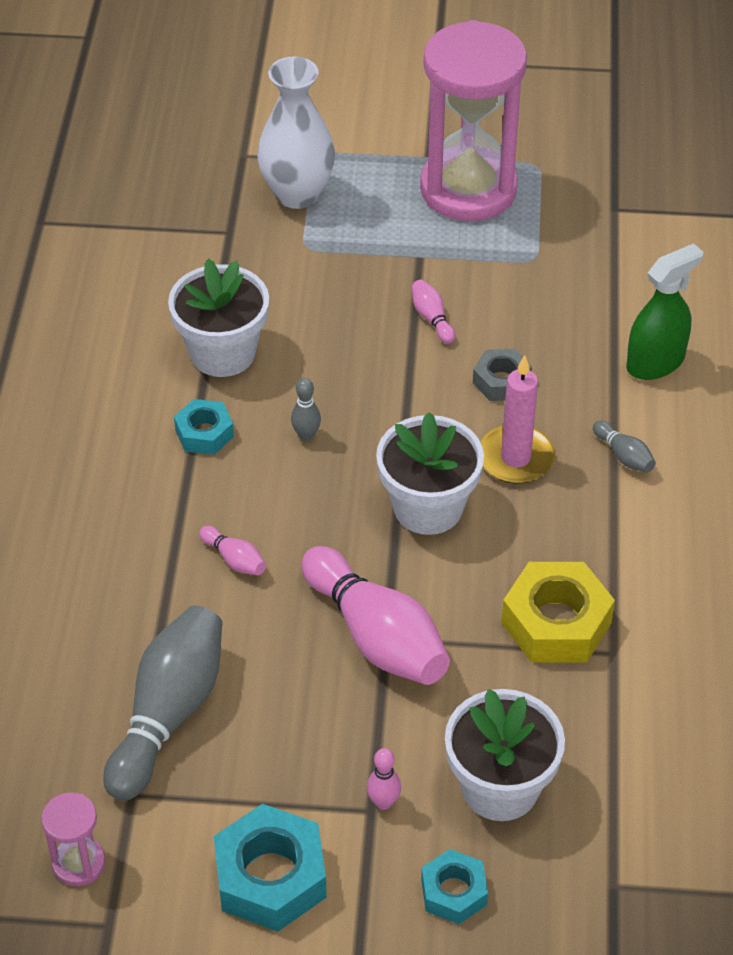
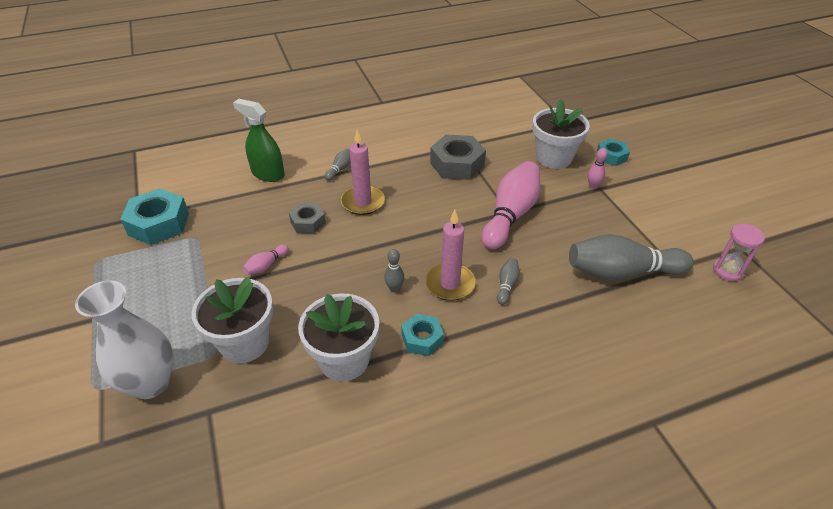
camera: 115 degrees left, 5 degrees down
pink bowling pin [199,526,266,575] -> grey bowling pin [497,258,520,305]
turquoise nut [214,804,327,932] -> turquoise nut moved to [120,188,189,245]
white flower pot [376,412,484,535] -> white flower pot moved to [191,276,273,363]
pink hourglass [420,20,527,221] -> none
yellow nut [502,562,615,662] -> grey nut [430,135,486,180]
none -> pink candle [425,210,476,301]

